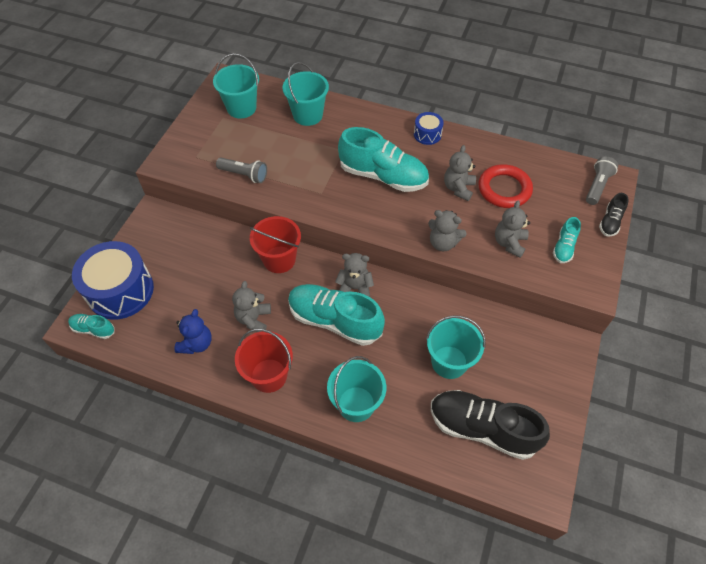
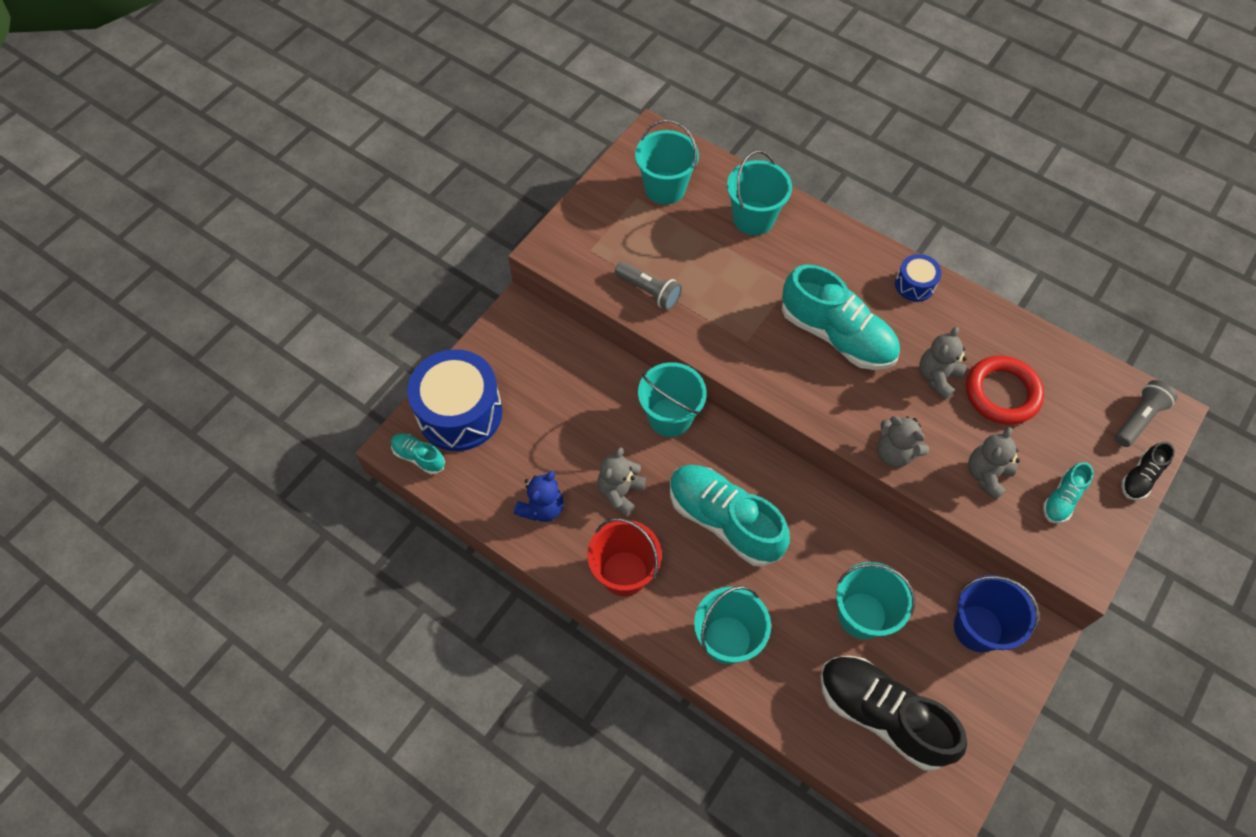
camera: 15 degrees right, 5 degrees up
red bucket [250,216,301,273] -> turquoise bucket [638,362,707,437]
grey teddy bear [335,253,374,297] -> none
none -> blue bucket [954,575,1040,652]

